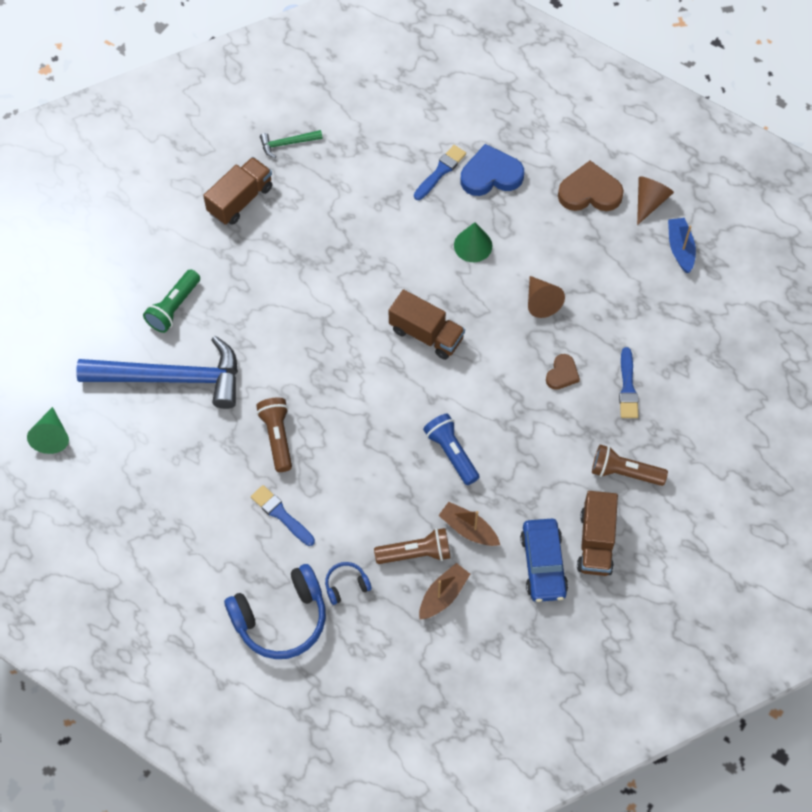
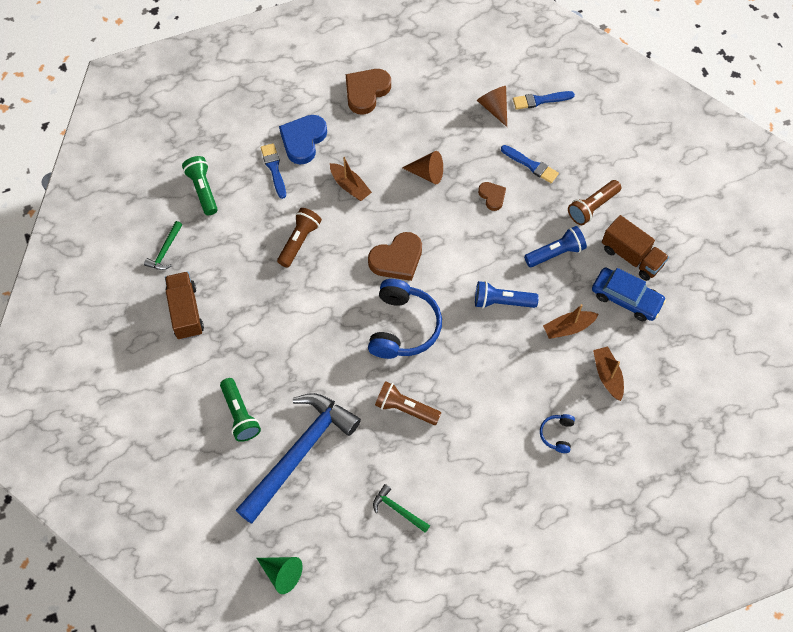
camera: 55 degrees left, 0 degrees up
blue headphones [224,564,326,659] -> blue headphones moved to [368,279,442,359]
blue brush [251,485,315,546] -> blue brush moved to [513,91,575,110]
brown flashlight [374,528,451,564] -> brown flashlight moved to [277,208,322,268]
brown truck [389,289,465,360] -> brown heart [368,232,422,281]
green cone [454,222,492,262] -> brown boat [330,157,372,201]
brown cone [637,176,674,225] -> brown cone moved to [477,86,507,127]
blue boat [668,218,696,273] -> none
none -> green flashlight [182,156,217,215]
none -> green hammer [373,484,430,533]
none -> blue flashlight [524,226,587,267]

